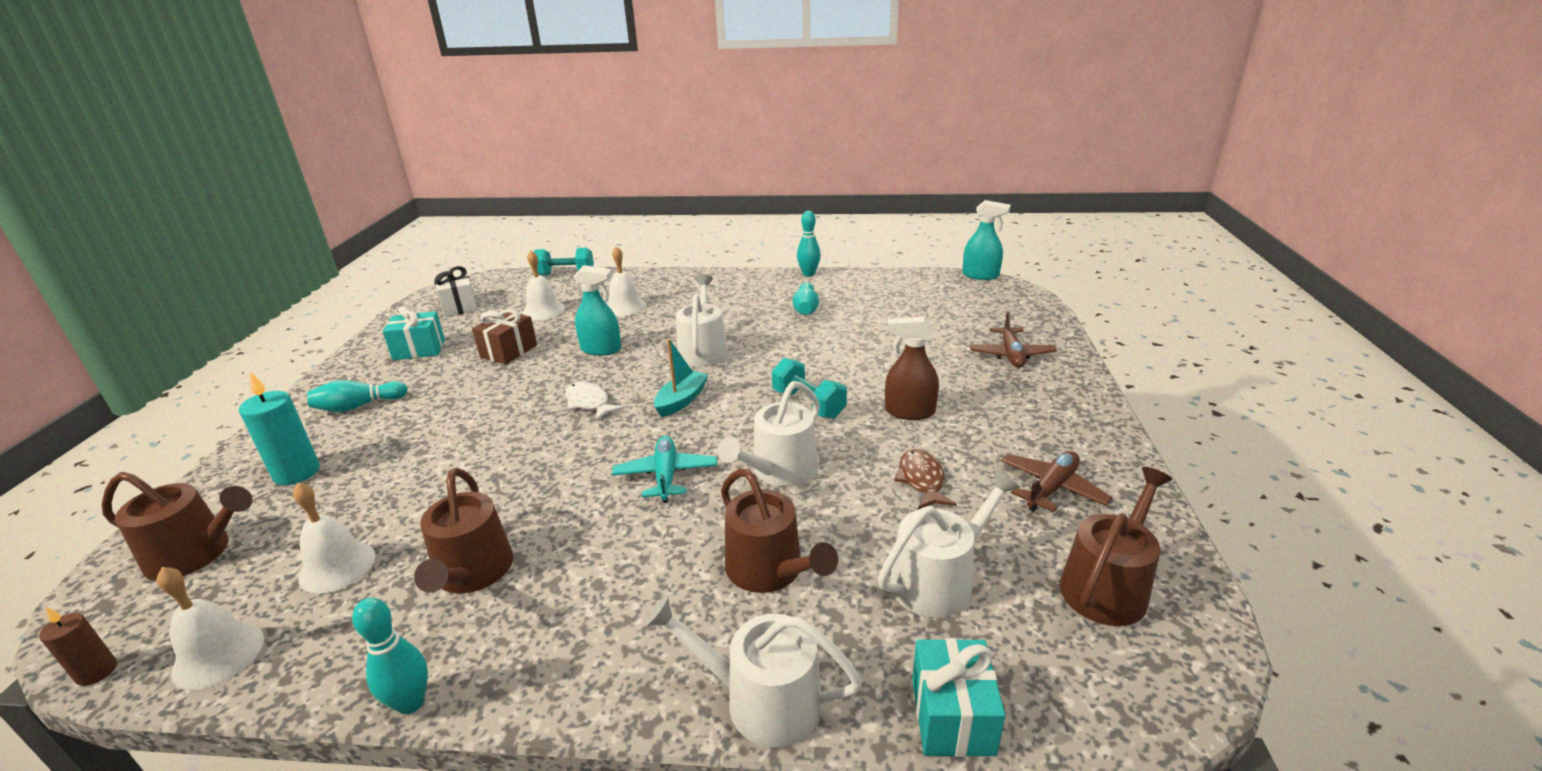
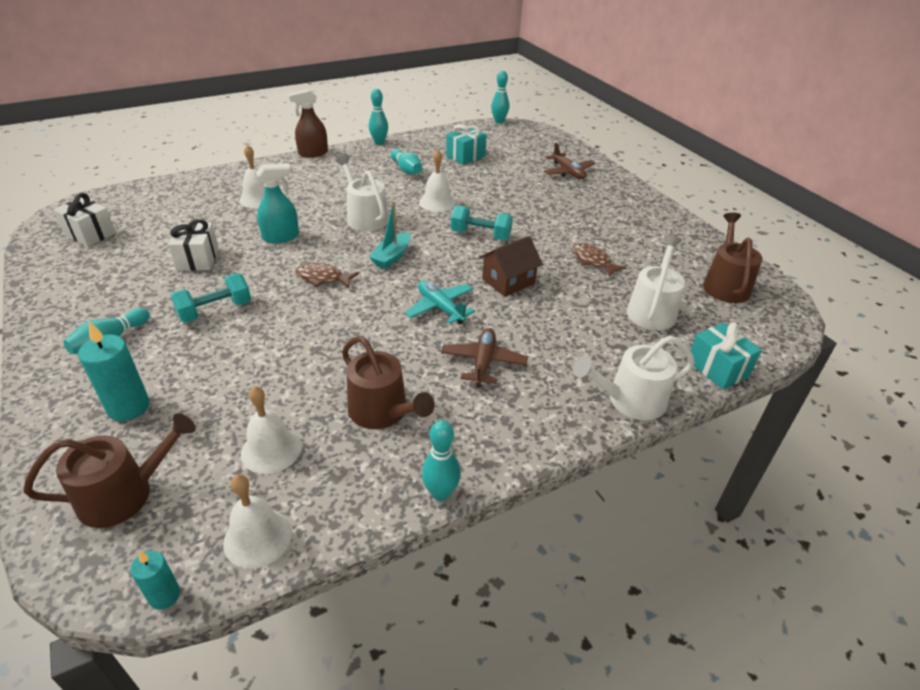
camera: 35 degrees left, 10 degrees up
brown candle [39,607,117,686] -> turquoise candle [130,551,180,610]
turquoise gift [383,306,445,360] -> turquoise gift moved to [446,124,487,165]
brown gift [472,310,537,365] -> white gift [168,219,219,271]
white bell [522,251,565,320] -> white bell moved to [419,149,456,212]
turquoise dumbbell [534,248,594,275] -> turquoise dumbbell moved to [171,273,251,323]
white fish [565,382,624,421] -> brown fish [296,263,359,288]
turquoise boat [654,339,709,417] -> turquoise boat turned 150 degrees counterclockwise [369,201,410,269]
white watering can [717,381,820,486] -> brown house [479,236,543,297]
brown watering can [721,469,838,593] -> none
brown spray bottle [885,317,939,420] -> brown spray bottle moved to [288,89,328,158]
turquoise spray bottle [963,200,1011,280] -> turquoise bowling pin [491,71,509,124]
brown plane [1001,451,1113,512] -> brown plane moved to [441,328,528,387]

